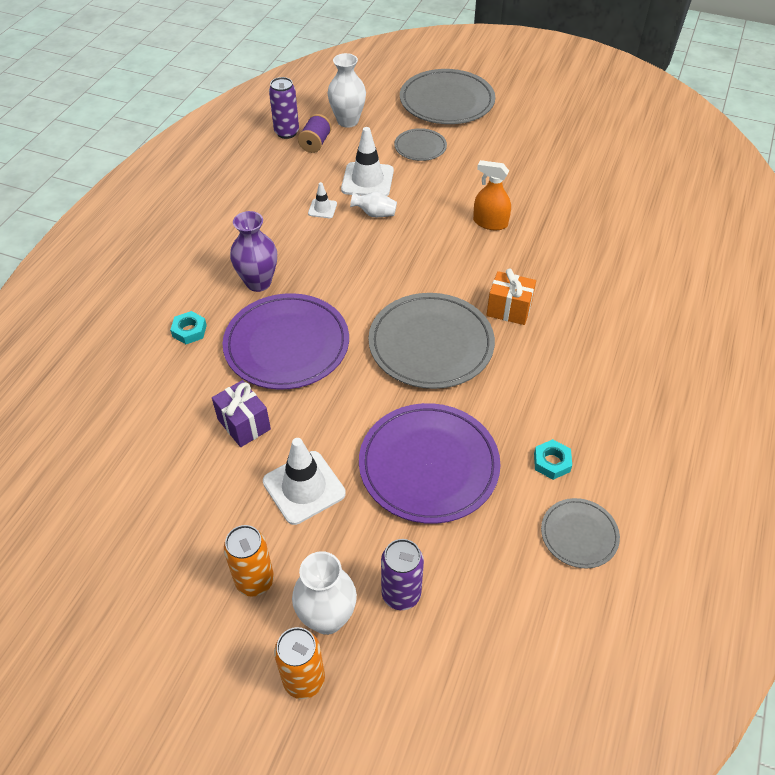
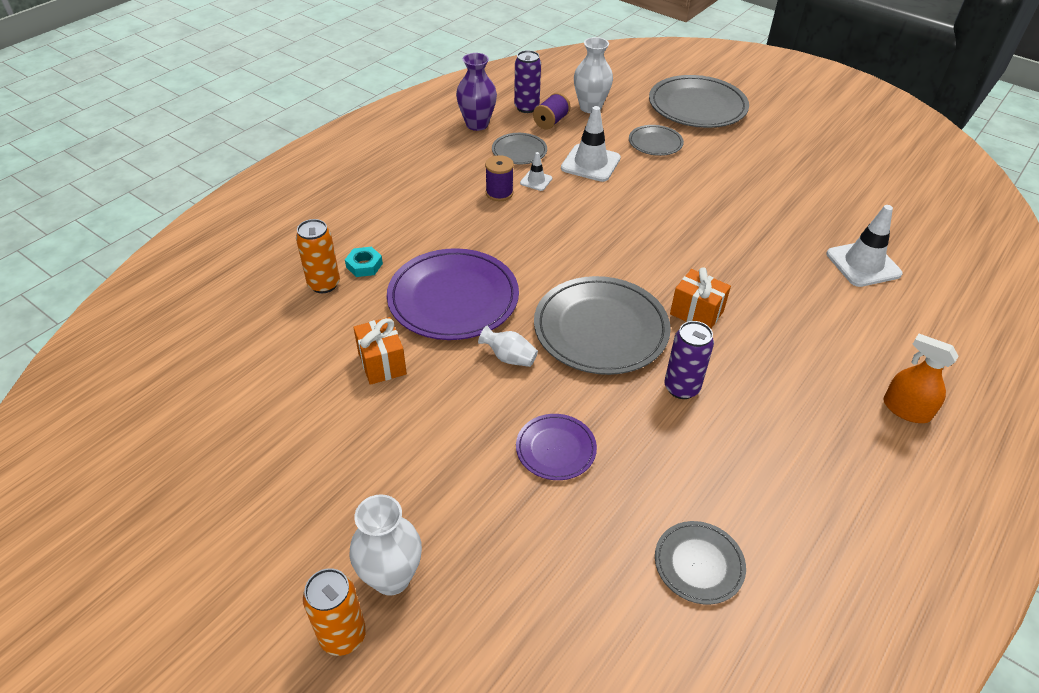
camera: 15 degrees right, 5 degrees down
purple gift [212,380,271,447] -> orange gift [353,317,407,385]
orange can [224,525,274,597] -> orange can moved to [296,219,340,293]
purple vase [230,211,277,292] -> purple vase moved to [456,53,497,131]
white traffic cone [263,438,346,525] -> white traffic cone moved to [826,205,902,287]
white vase [350,192,397,217] -> white vase moved to [478,326,538,367]
purple plate [359,403,500,524] -> purple plate [516,414,597,480], size x0.52
purple can [381,539,424,610] -> purple can moved to [664,321,714,399]
orange spray bottle [473,160,511,230] -> orange spray bottle moved to [884,334,958,423]
turquoise nut [534,439,572,480] -> none
none -> purple spool [485,155,514,201]
none -> grey plate [492,133,547,164]

